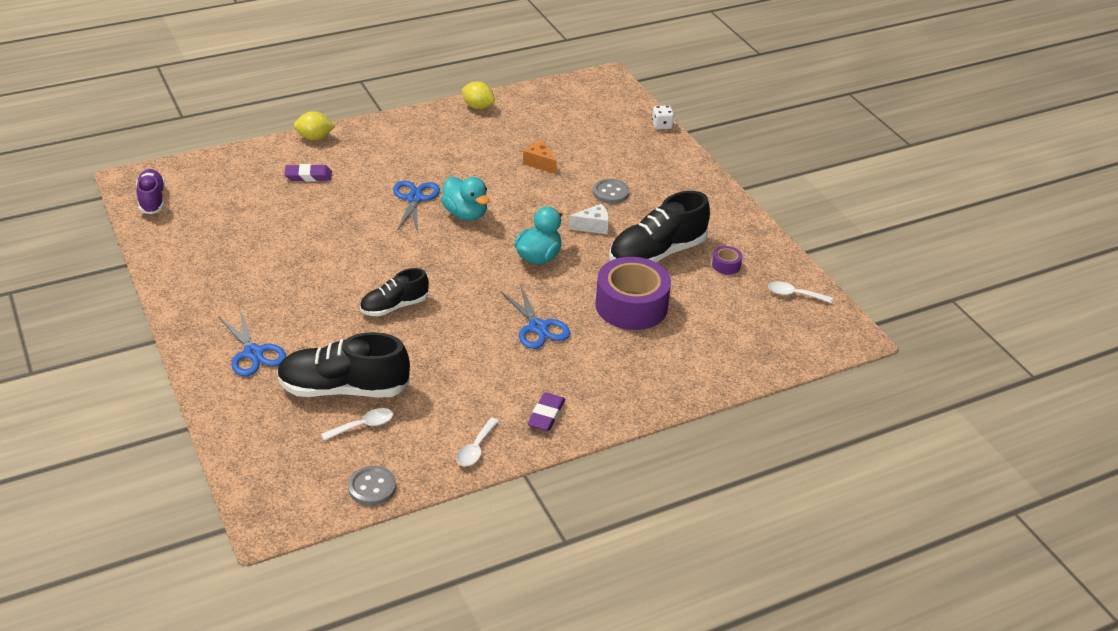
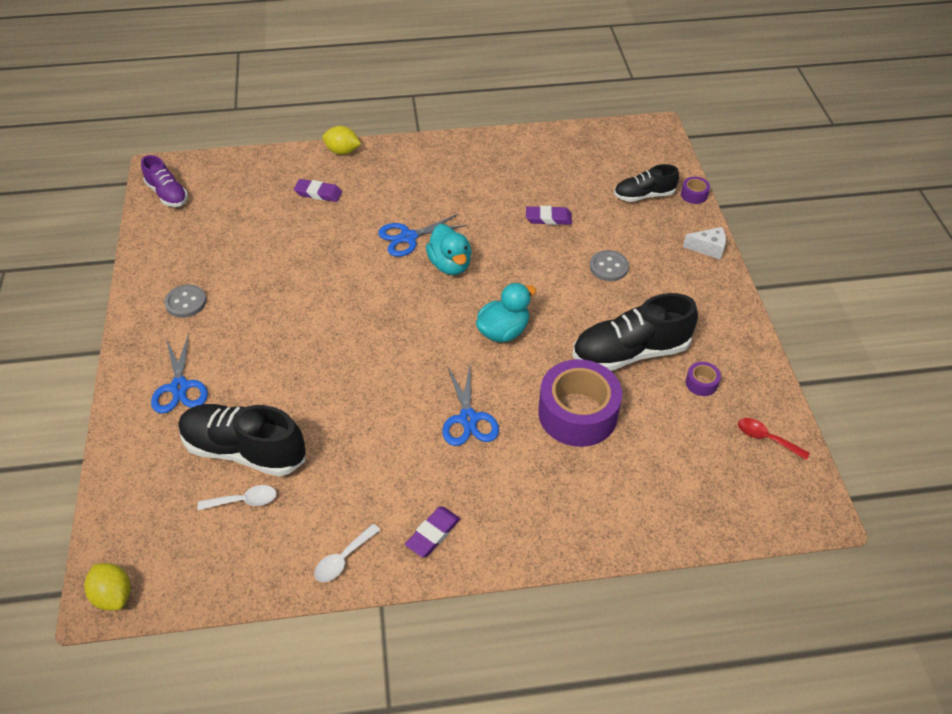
camera: 20 degrees right, 10 degrees up
purple shoe [136,169,165,214] -> purple shoe turned 135 degrees clockwise [141,155,188,207]
grey button [348,466,396,506] -> grey button moved to [164,285,207,318]
black shoe [360,268,429,316] -> black shoe moved to [614,164,679,202]
blue scissors [393,181,440,233] -> blue scissors turned 135 degrees counterclockwise [378,213,467,257]
yellow lemon [462,81,495,109] -> yellow lemon moved to [84,563,131,611]
orange cheese [523,141,557,174] -> purple eraser [526,206,572,225]
white cheese [569,204,609,234] -> white cheese moved to [683,227,726,260]
white dice [652,105,674,130] -> purple tape [681,177,710,204]
white spoon [768,281,833,303] -> red spoon [738,418,810,460]

